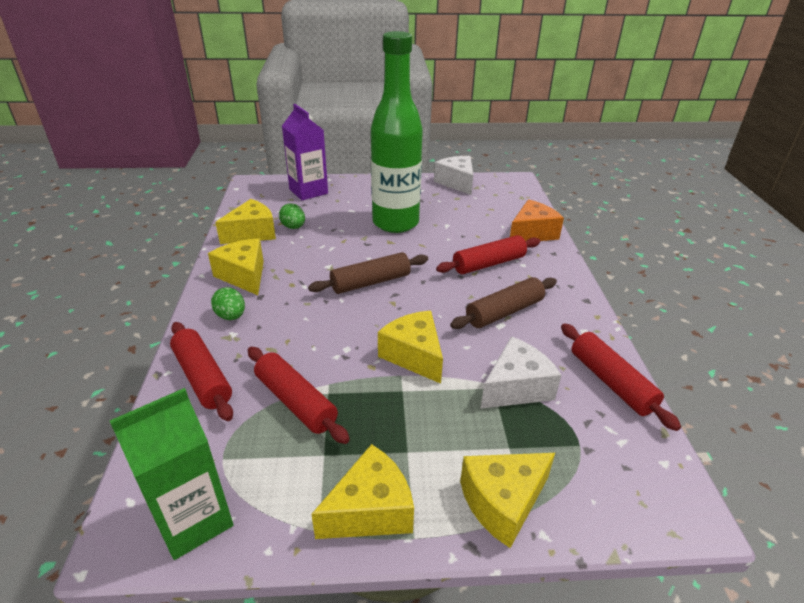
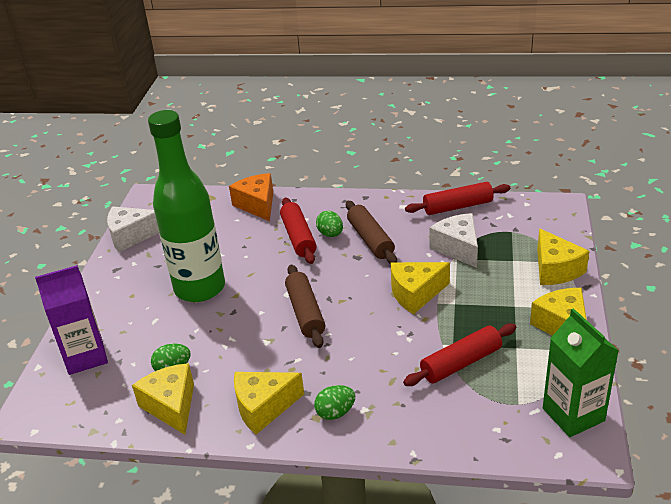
camera: 75 degrees left, 0 degrees up
red rolling pin [170,322,233,421] -> none
none -> green egg [316,211,343,237]

